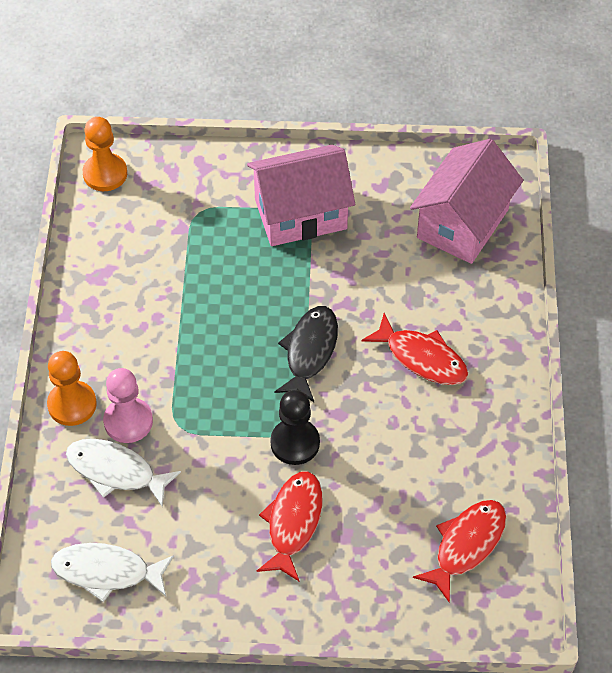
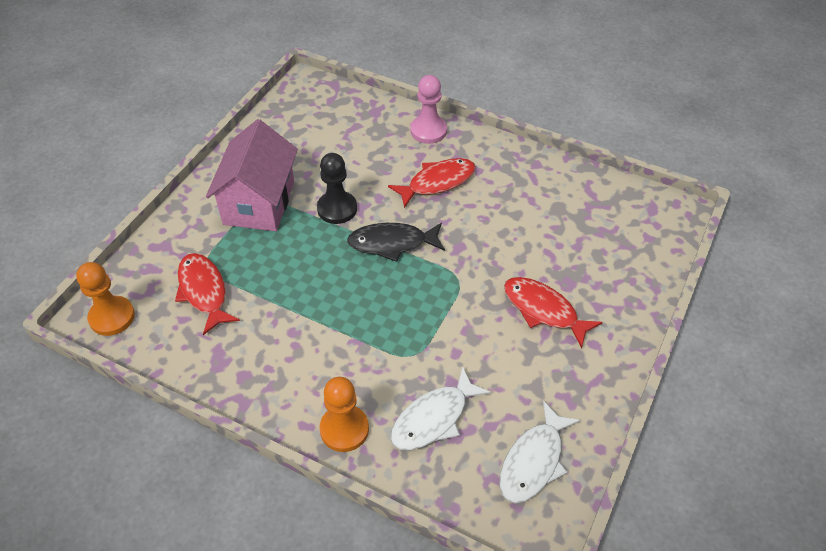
camera: 65 degrees left, 5 degrees down
pink pawn [103,368,153,443] -> pink pawn moved to [410,75,447,144]
black pawn [270,390,320,465] -> black pawn moved to [317,153,357,224]
black fish [275,306,338,402] -> black fish turned 45 degrees counterclockwise [347,223,445,262]
pink house [410,139,523,264] -> none
red fish [413,500,506,602] -> red fish moved to [175,253,240,335]

